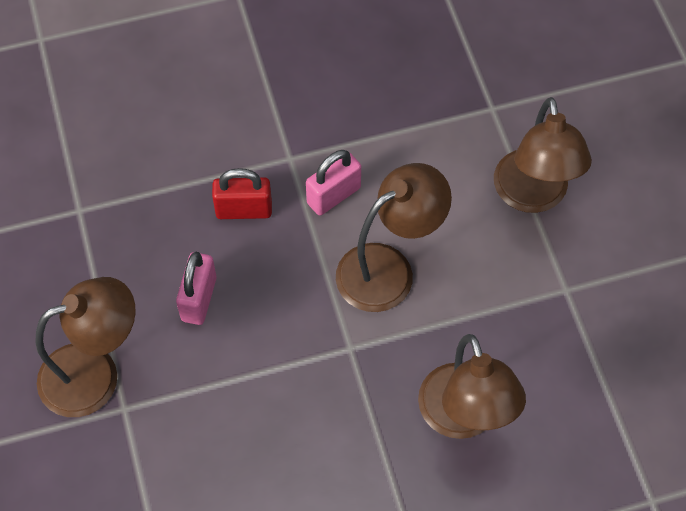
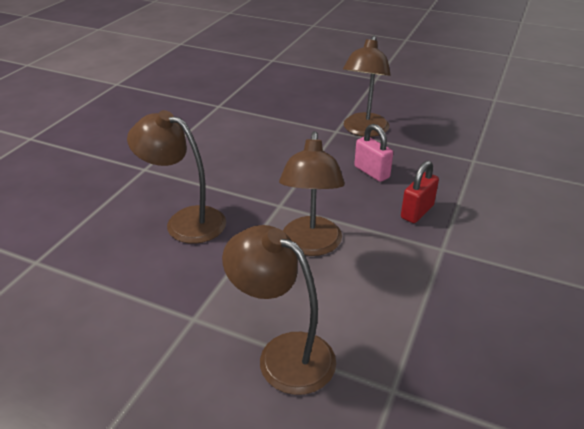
camera: 130 degrees right, 25 degrees down
pink padlock [306,150,361,216] -> none

